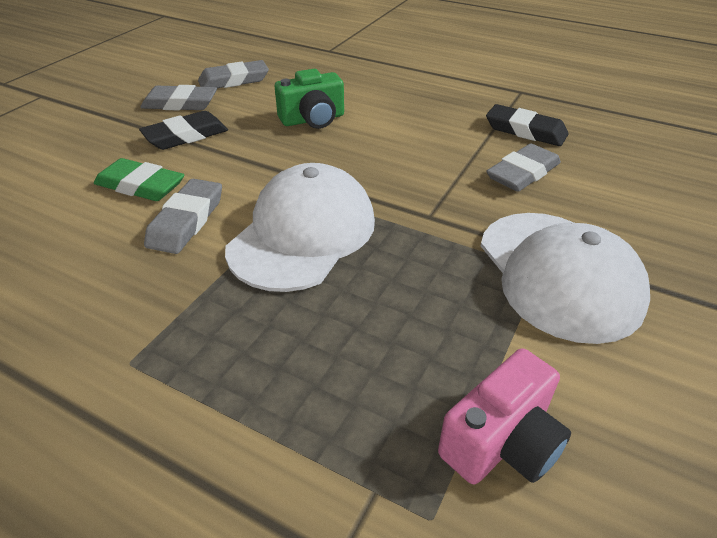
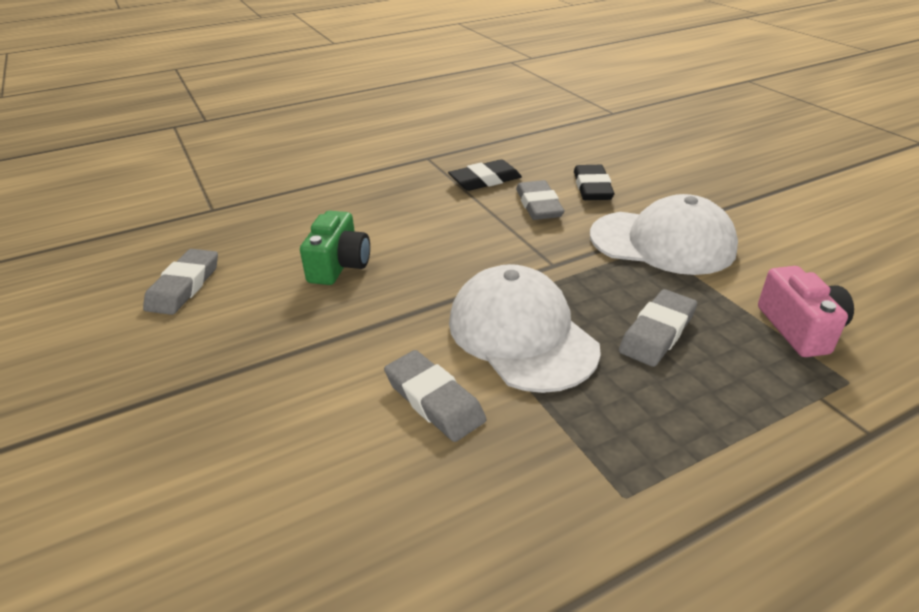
camera: 55 degrees left, 5 degrees down
green eraser [94,158,185,201] -> none
black eraser [139,111,228,150] -> black eraser moved to [574,165,614,200]
grey eraser [140,85,217,111] -> grey eraser moved to [619,289,697,367]

